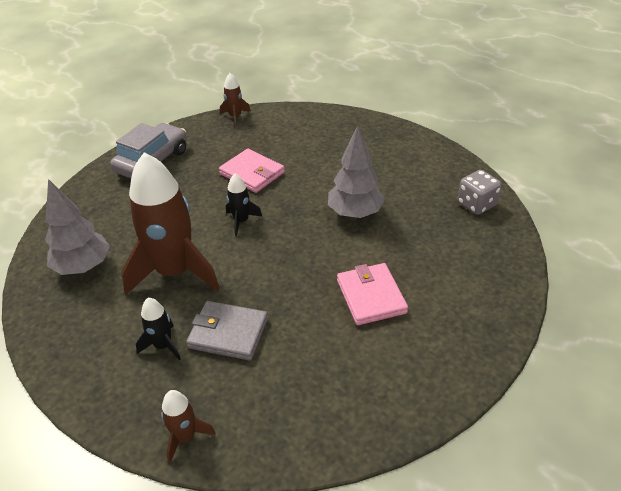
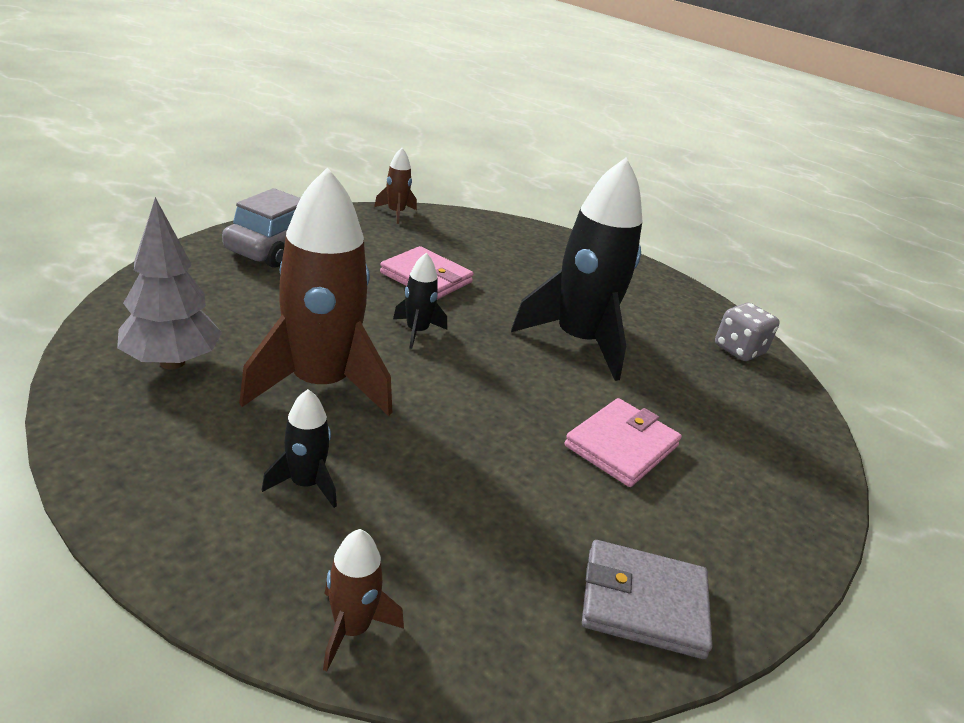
camera: 10 degrees left, 10 degrees down
grey wallet [186,301,268,361] -> grey wallet moved to [582,540,712,659]
grey tree [328,125,385,218] -> black rocket [511,158,642,381]
pink wallet [337,263,408,325] -> pink wallet turned 60 degrees clockwise [565,398,682,487]

